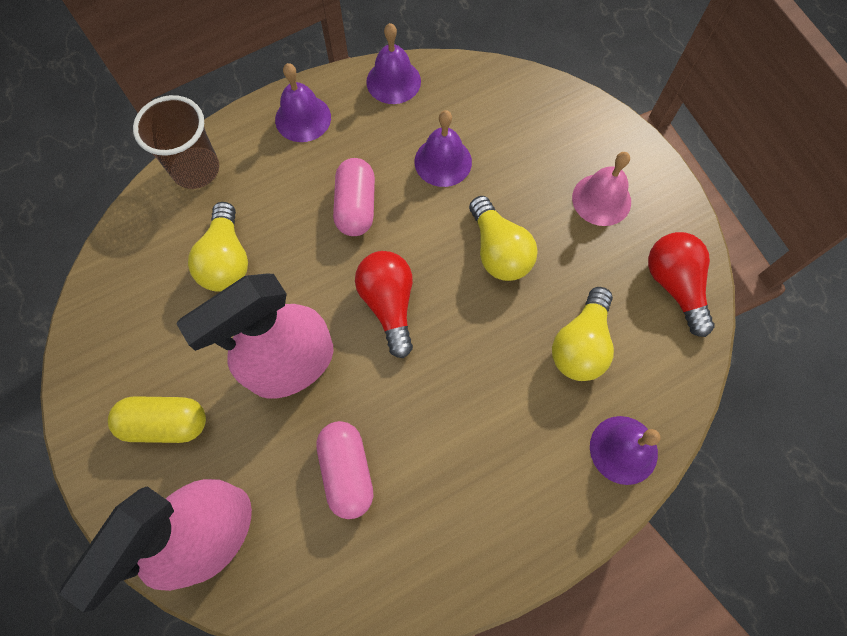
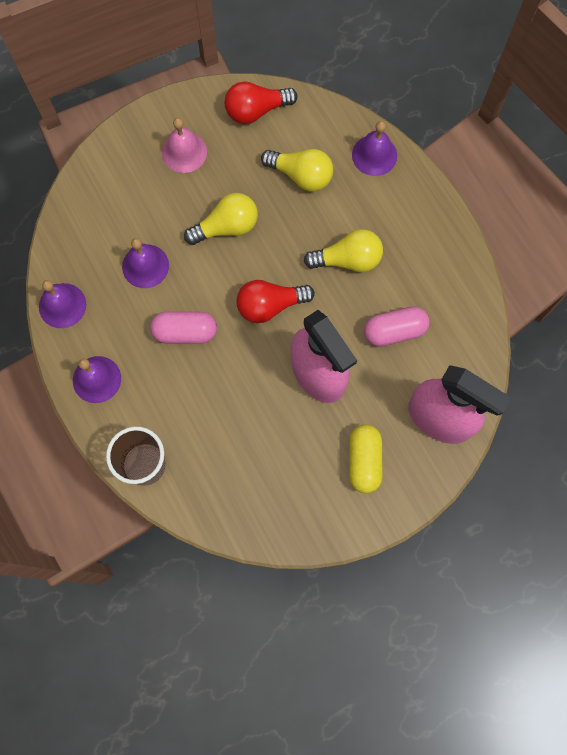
camera: 90 degrees left, 5 degrees up
yellow light bulb [188,202,248,292] -> yellow light bulb moved to [304,229,383,272]

